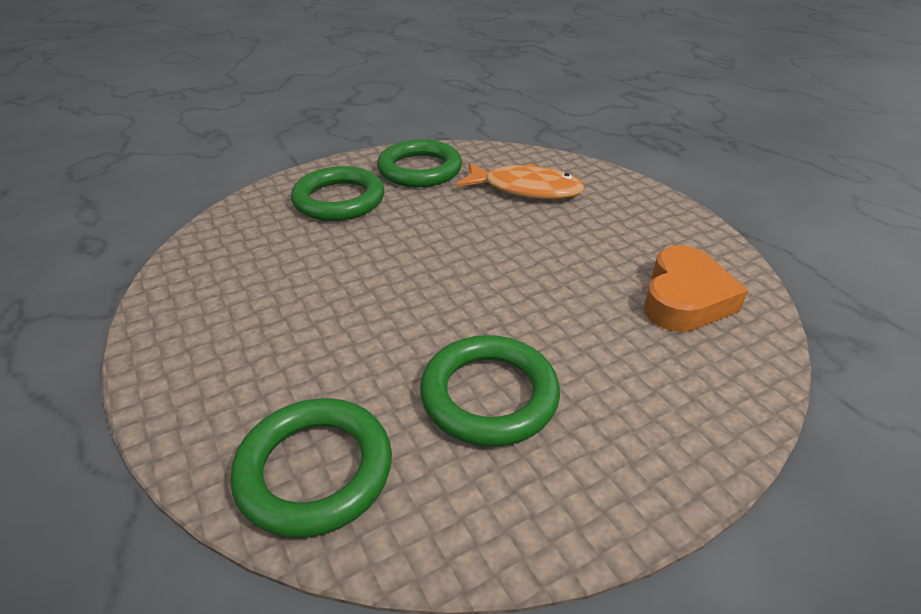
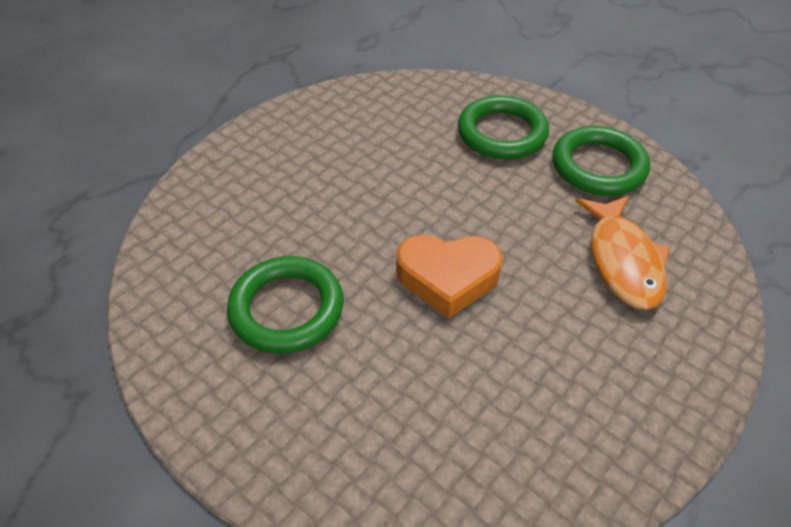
camera: 70 degrees right, 10 degrees up
green ring [230,398,392,538] -> none
orange heart [644,245,748,332] -> orange heart moved to [396,234,503,319]

